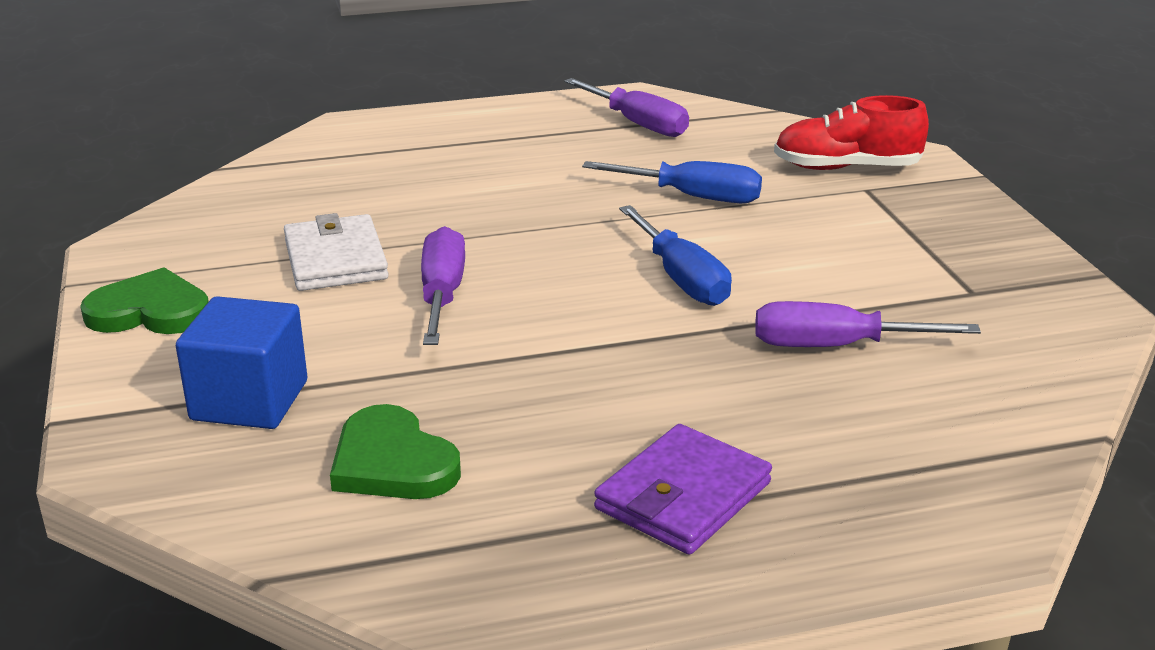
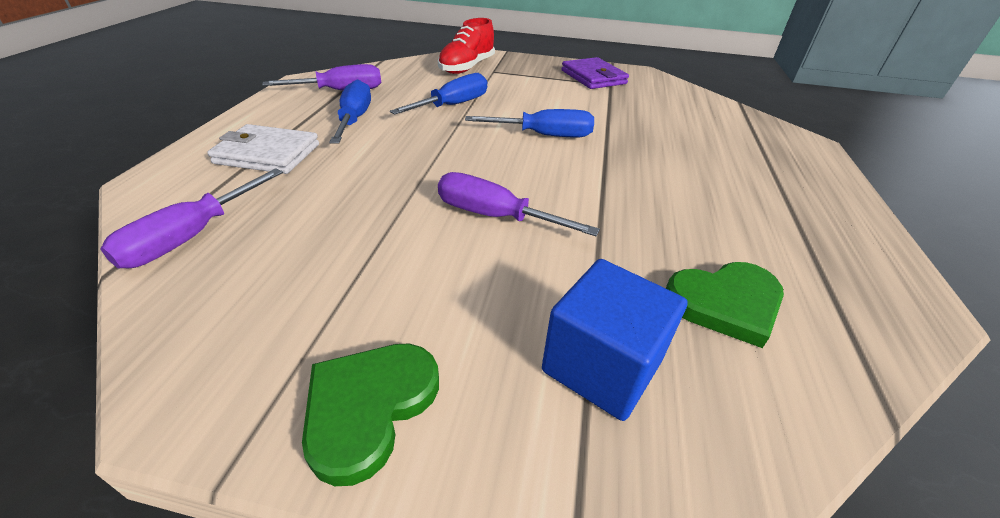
camera: 65 degrees left, 10 degrees up
white wallet [284,213,389,291] -> white wallet moved to [207,124,319,174]
purple wallet [594,424,772,555] -> purple wallet moved to [561,57,629,89]
purple screwdriver [755,301,981,347] -> purple screwdriver moved to [100,168,283,268]
none -> blue screwdriver [329,79,371,144]

